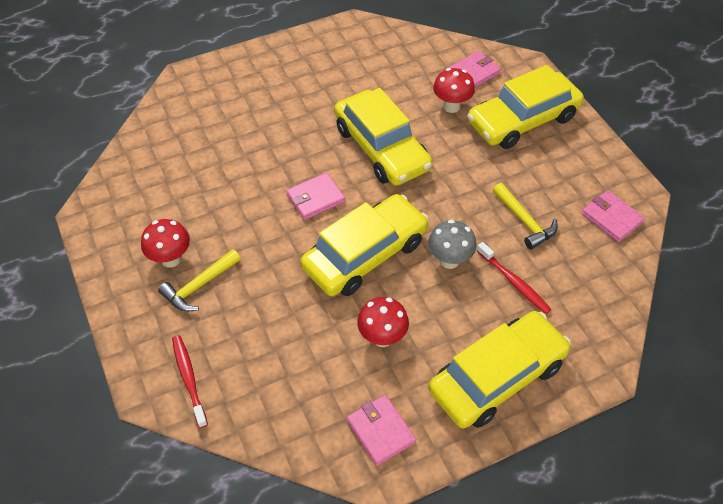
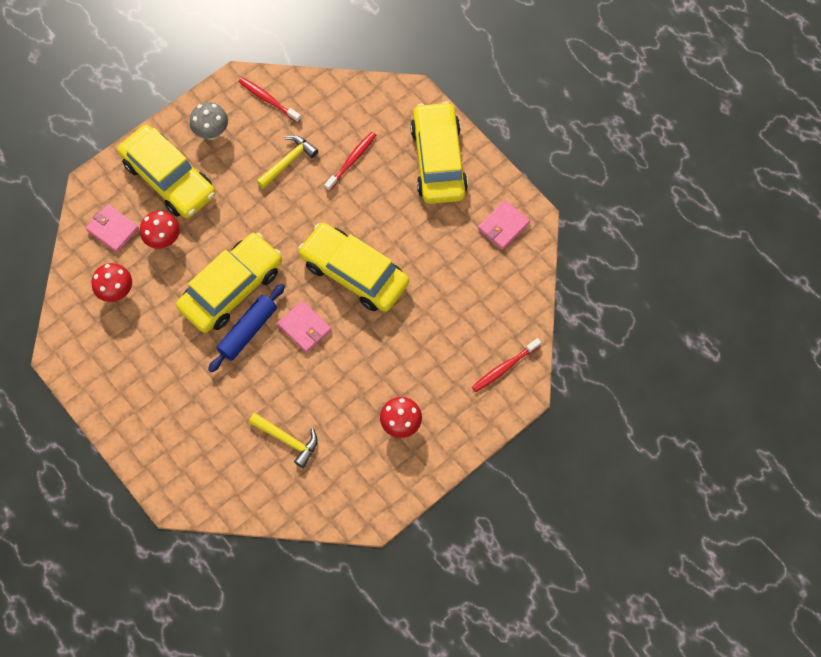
camera: 105 degrees left, 15 degrees up
yellow hammer [158,249,241,312] -> yellow hammer moved to [249,413,318,468]
red mushroom [357,297,409,347] -> red mushroom moved to [92,263,132,302]
grey mushroom [428,220,476,269] -> grey mushroom moved to [190,102,228,140]
yellow car [428,311,571,428] -> yellow car turned 45 degrees clockwise [410,101,468,204]
pink wallet [582,190,645,242] -> red toothbrush [239,78,301,123]
none -> blue rolling pin [208,284,285,372]

